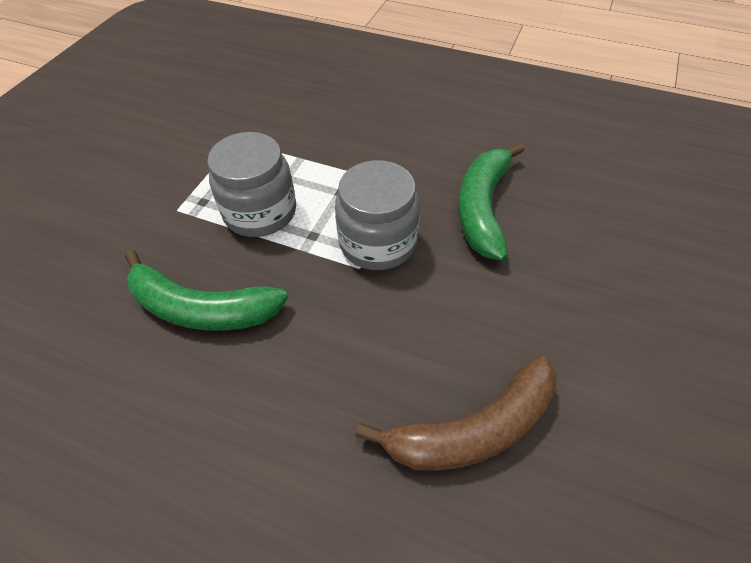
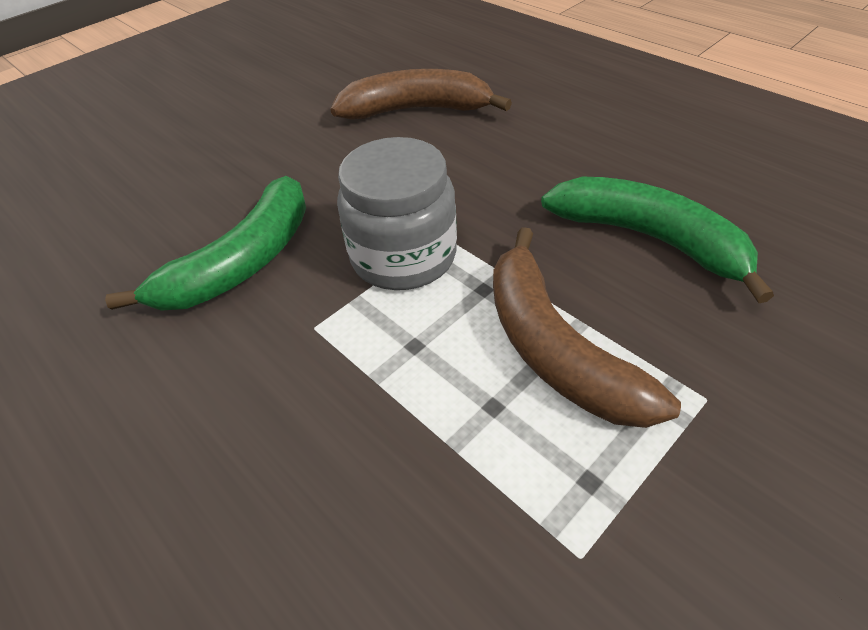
camera: 155 degrees left, 5 degrees down
grey jar [207,132,296,237] -> brown banana [493,227,681,428]

